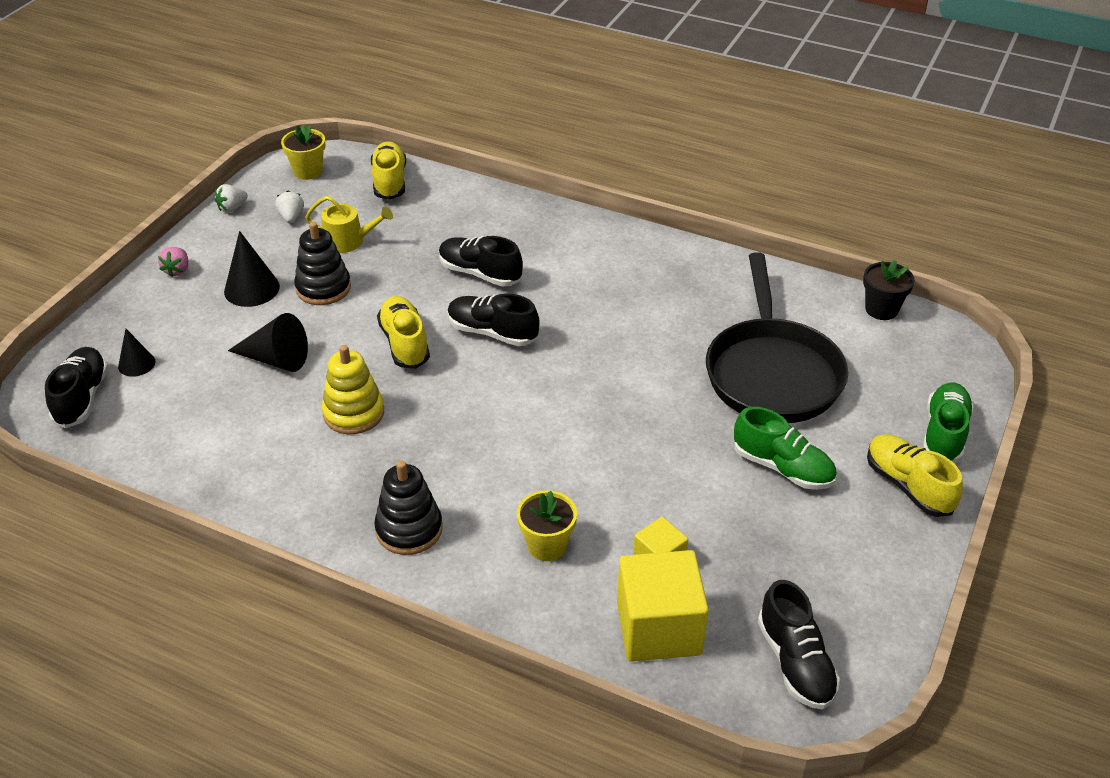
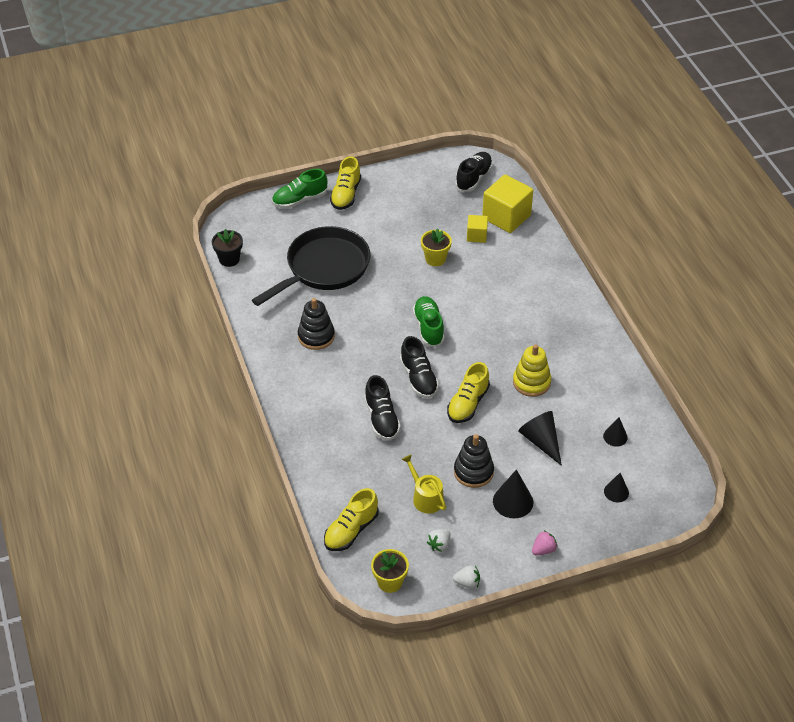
camera: 135 degrees left, 5 degrees up
black shoe [45,347,108,428] -> none
black stacking toy [374,461,443,555] -> black stacking toy moved to [298,298,335,350]
yellow flower pot [517,490,577,561] -> yellow flower pot moved to [421,228,452,266]
green shoe [734,407,837,490] -> green shoe moved to [413,296,445,347]
none -> black cone [603,417,628,447]

